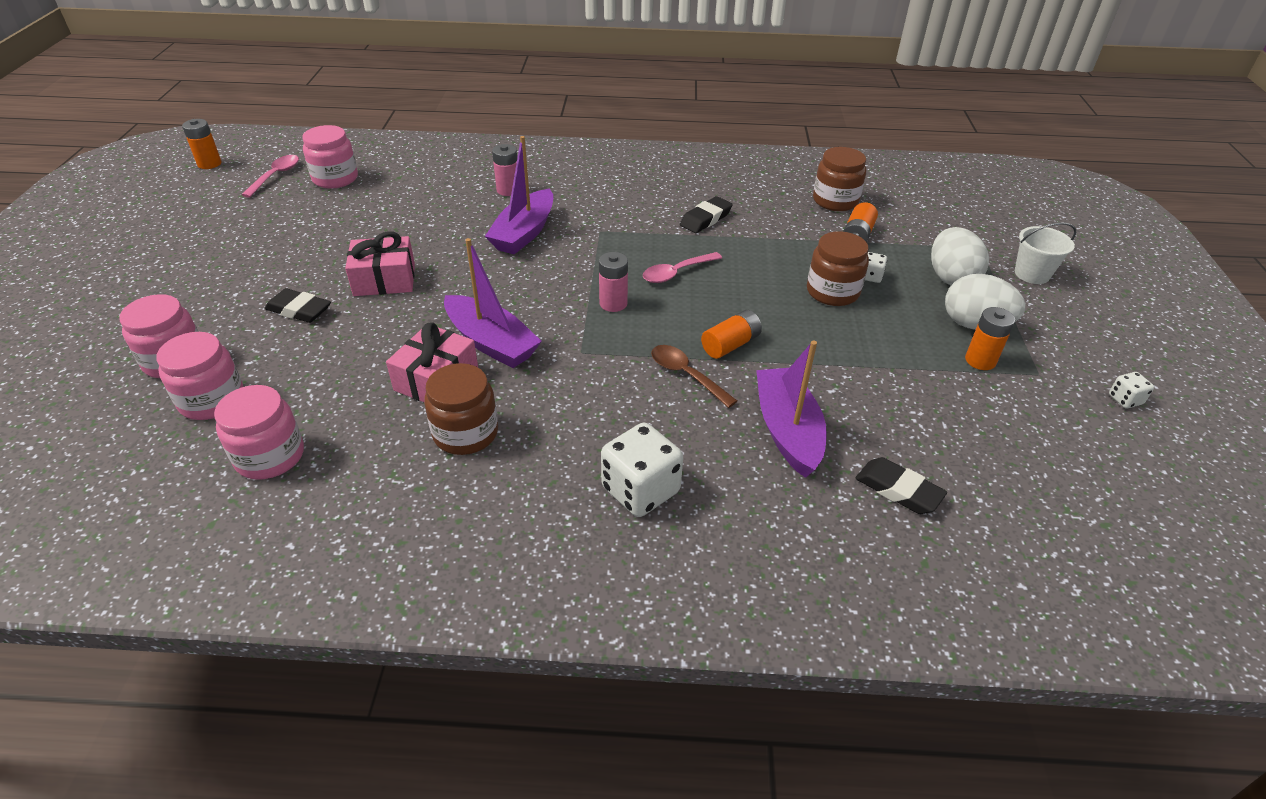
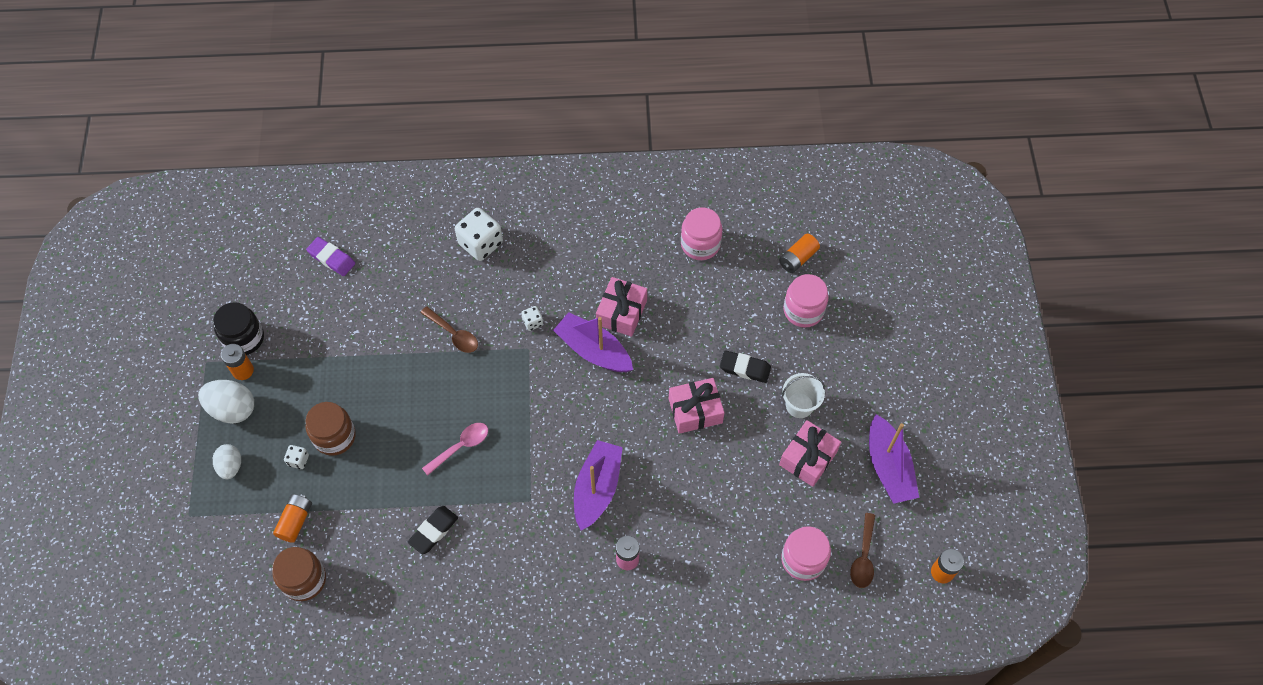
camera: 175 degrees right, 20 degrees up
pink jar [156,332,244,420] -> none
pink spoon [242,155,299,198] -> brown spoon [850,513,875,588]
brown jar [424,363,498,455] -> none
pink battery [599,252,628,312] -> none
orange battery [701,310,762,359] -> orange battery moved to [779,234,820,273]
purple boat [756,341,827,478] -> purple boat moved to [869,414,919,504]
black eraser [856,457,947,514] -> purple eraser [306,237,355,276]
white egg [931,227,989,285] -> white egg [213,444,241,479], size x0.64
white bucket [1015,222,1076,284] -> white bucket moved to [782,373,825,418]
white dice [1109,372,1154,408] -> white dice moved to [521,306,543,331]
none -> black jar [213,302,264,355]
none -> pink gift [779,420,841,487]

